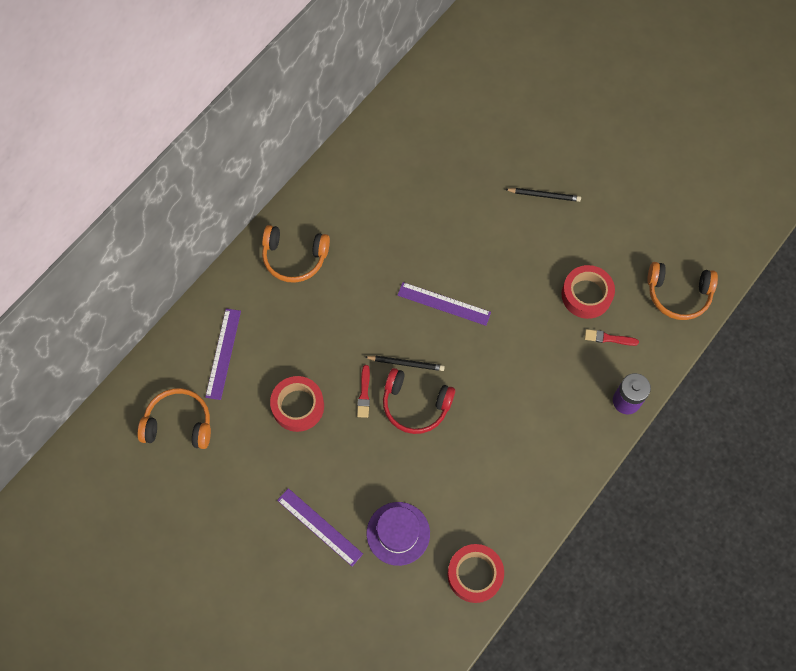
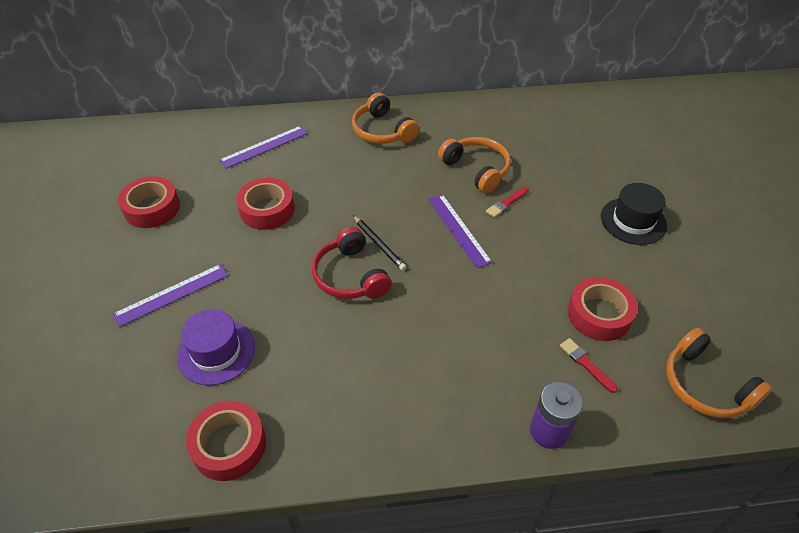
camera: 45 degrees right, 20 degrees down
orange headphones [137,388,211,449] -> orange headphones moved to [438,137,511,193]
purple ruler [277,488,363,566] -> purple ruler turned 60 degrees clockwise [113,264,228,327]
red brush [357,365,370,418] -> red brush moved to [486,187,529,218]
black pencil [505,188,581,202] -> black hat [601,183,667,245]
none -> red tape [118,176,180,228]

